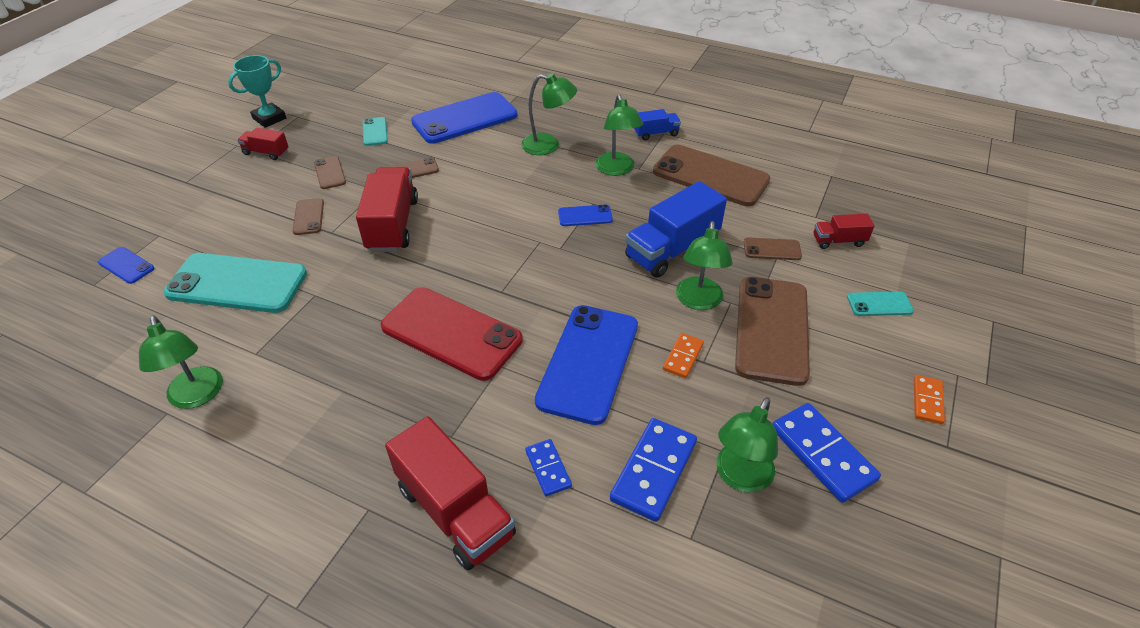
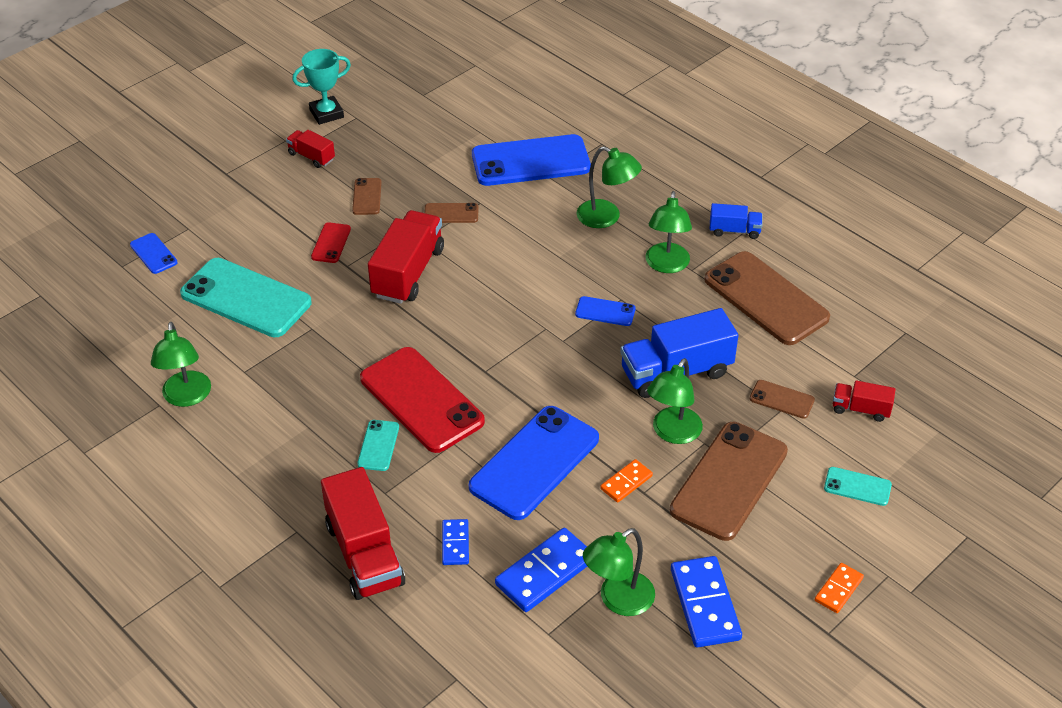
camera: 20 degrees right, 0 degrees up
brown phone [293,198,324,235] -> red phone [311,222,351,263]
turquoise phone [363,117,388,146] -> turquoise phone moved to [357,420,399,471]

